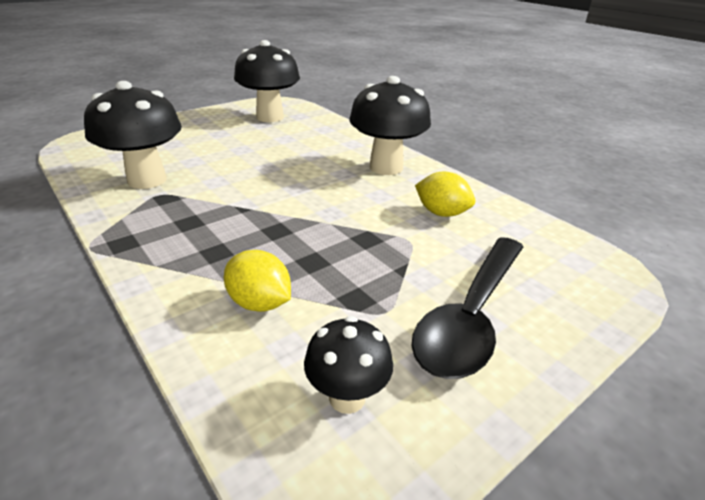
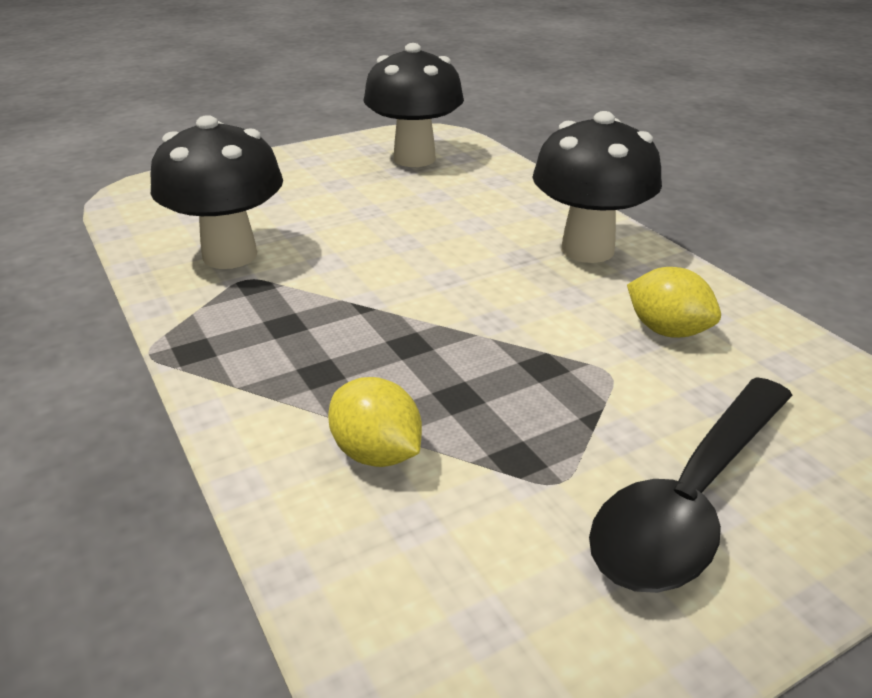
camera: 10 degrees right, 0 degrees up
black mushroom [304,316,393,414] -> none

